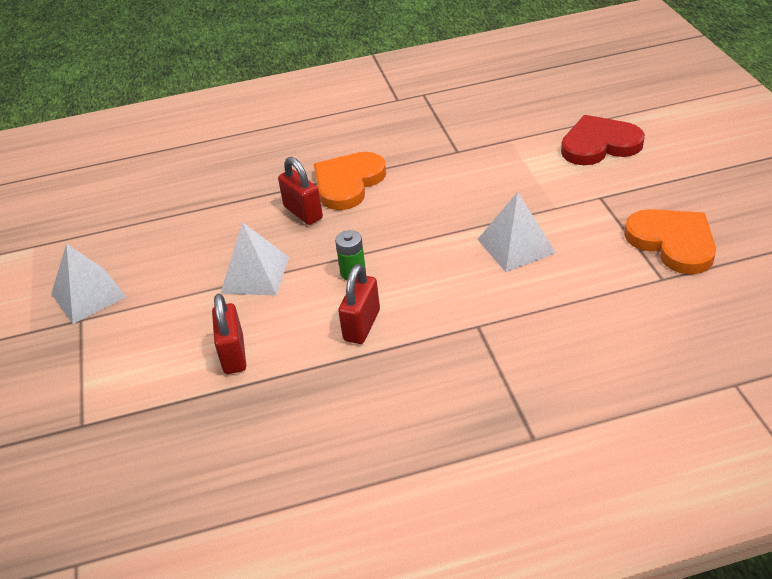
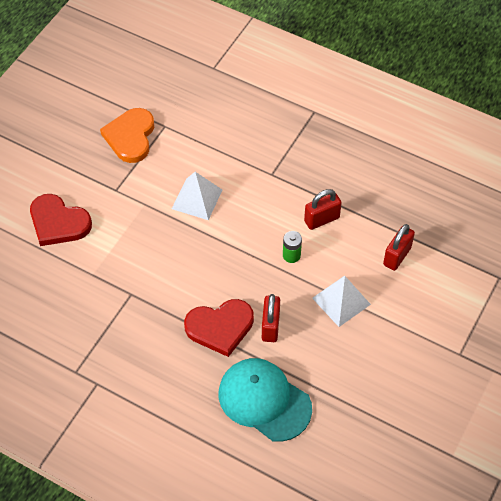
camera: 140 degrees left, 15 degrees up
white pyramid [51,244,126,324] -> none
orange heart [314,152,386,210] -> red heart [184,299,254,357]
none -> turquoise cap [219,358,312,442]

